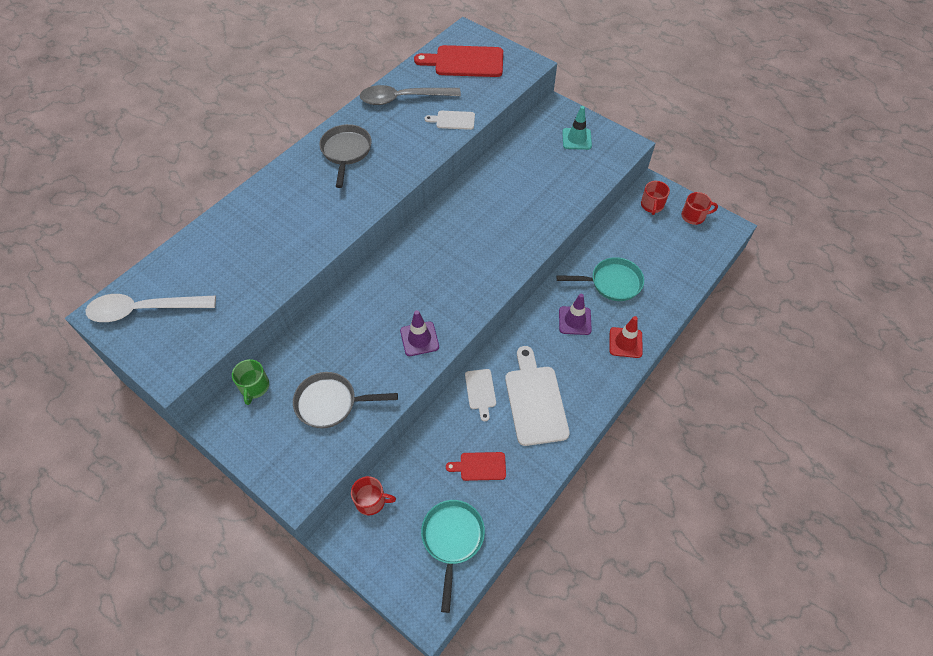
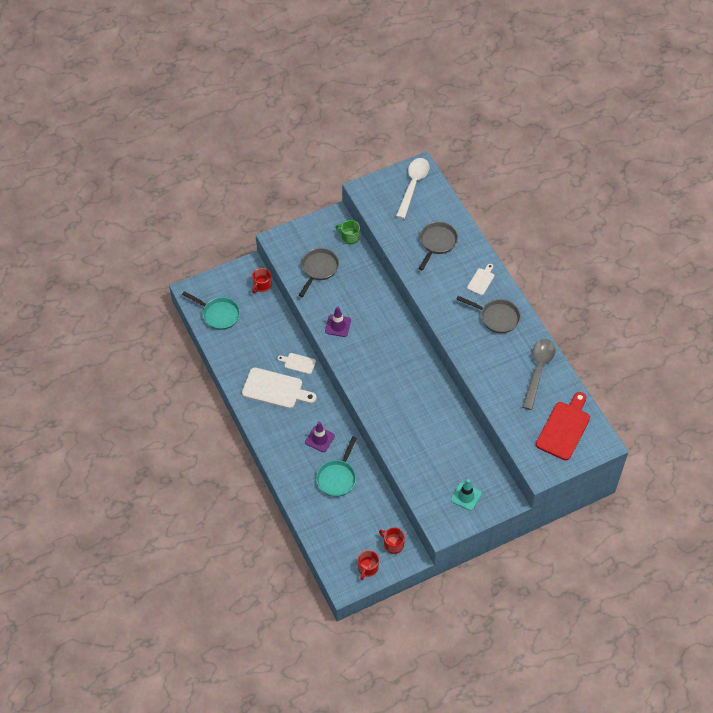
camera: 115 degrees right, 0 degrees up
white cutting board [425,111,475,130] -> white cutting board moved to [467,264,494,295]
red cutting board [446,452,506,481] -> none
red traffic cone [609,316,643,358] -> none
none -> grey pan [418,222,458,271]

